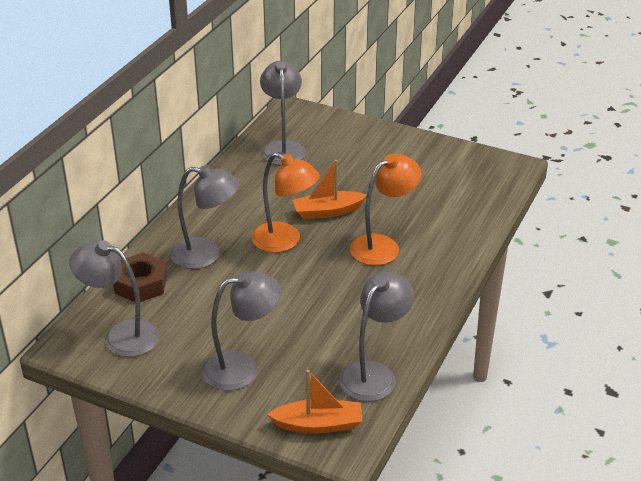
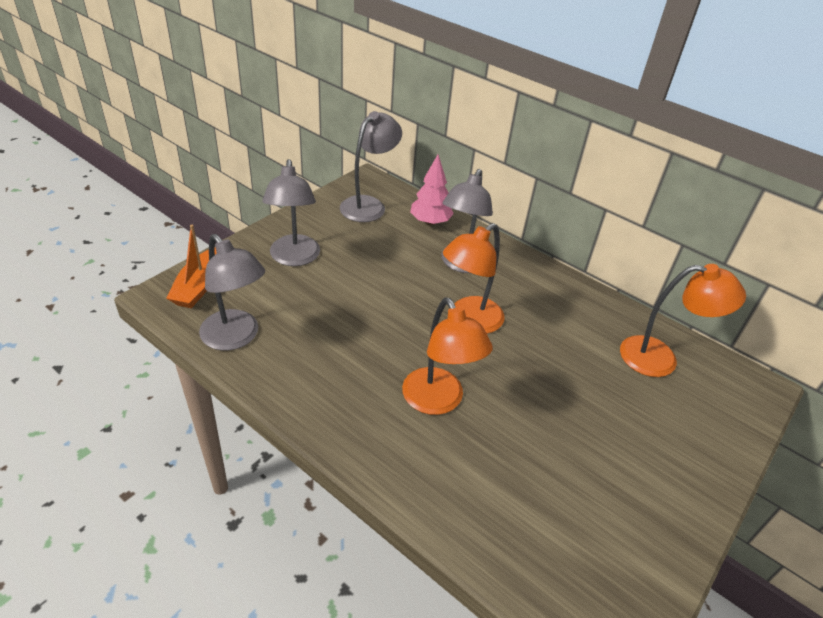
camera: 100 degrees right, 5 degrees up
brown nut [113,253,167,302] -> pink tree [410,155,454,226]
grey lamp [260,60,306,165] -> orange lamp [620,264,746,377]
orange boat [293,160,367,219] -> none

